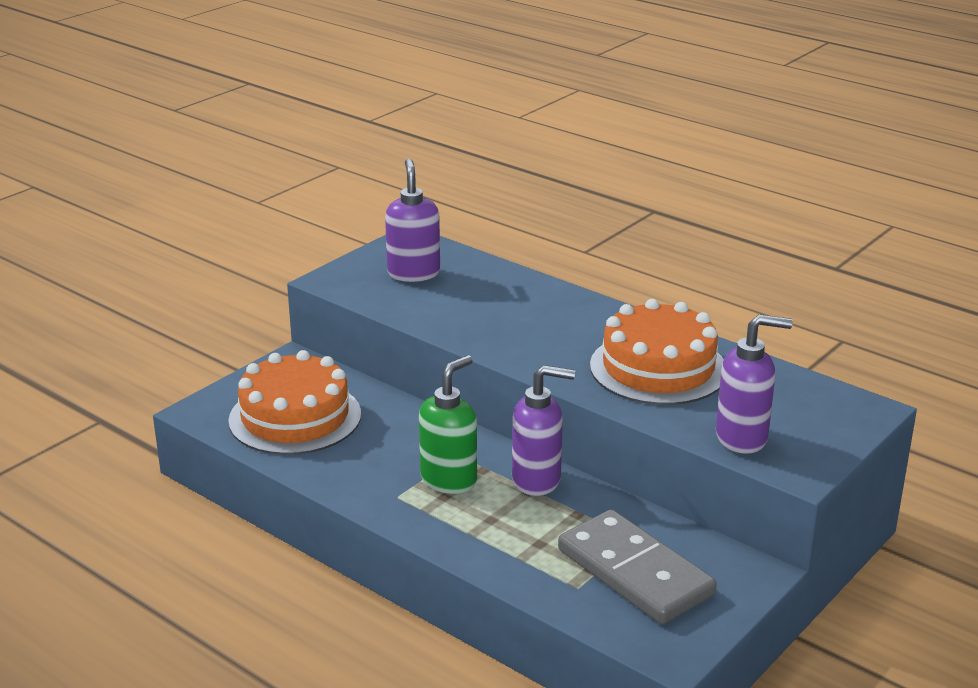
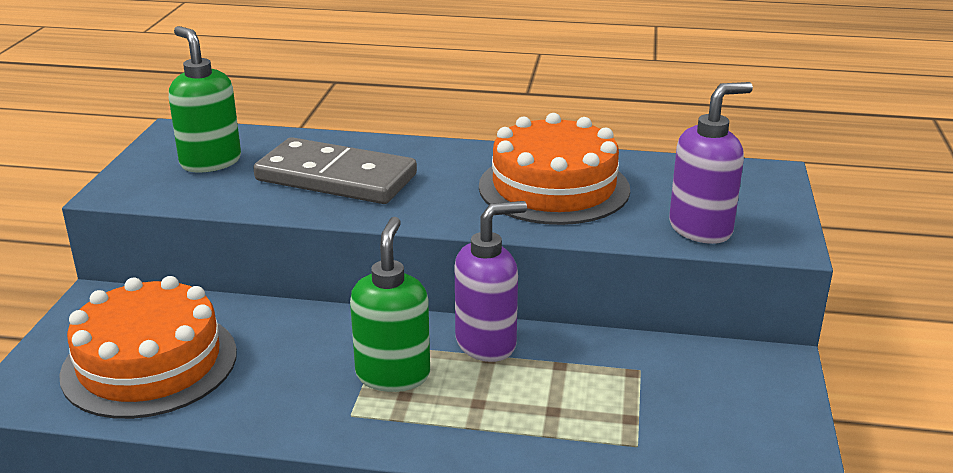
camera: 30 degrees left, 0 degrees up
purple soap dispenser [385,159,440,282] -> green soap dispenser [169,26,241,172]
grey domino [558,510,717,624] -> grey domino moved to [253,137,417,204]

